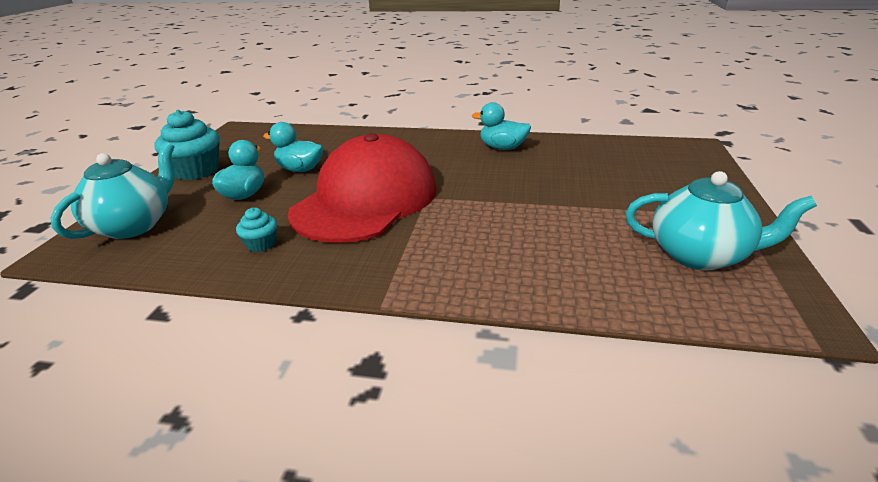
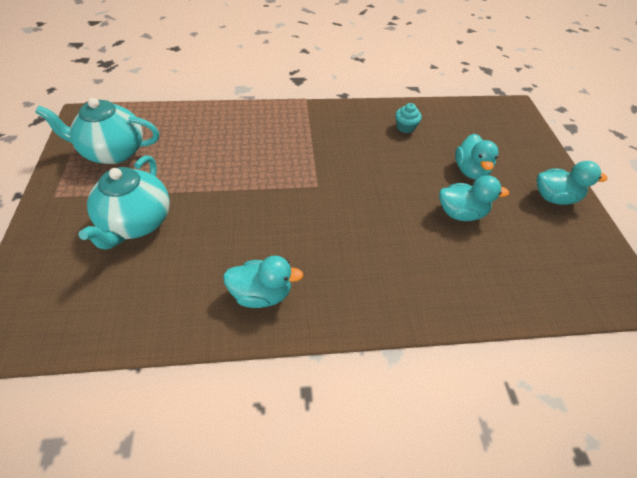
camera: 160 degrees right, 20 degrees up
turquoise teapot [50,142,175,239] -> turquoise teapot moved to [78,155,170,250]
turquoise cupcake [154,110,220,180] -> turquoise duck [537,161,607,205]
red cap [288,133,437,243] -> none

